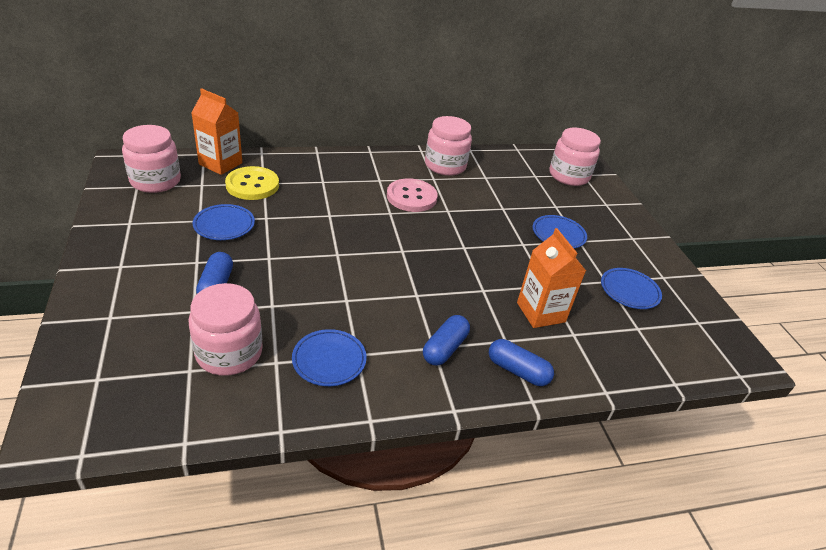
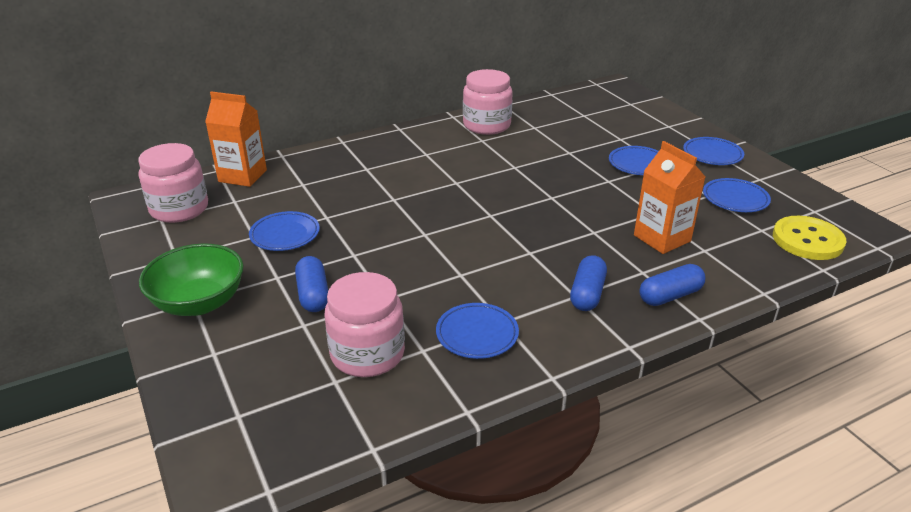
camera: 10 degrees left, 5 degrees down
yellow button [225,166,279,200] -> yellow button moved to [773,216,846,260]
pink button [387,178,438,212] -> none
blue capsule [489,339,554,386] -> blue capsule turned 45 degrees counterclockwise [639,264,705,306]
pink jar [549,128,601,186] -> none
none -> green bowl [139,244,244,316]
none -> blue plate [683,137,744,165]

